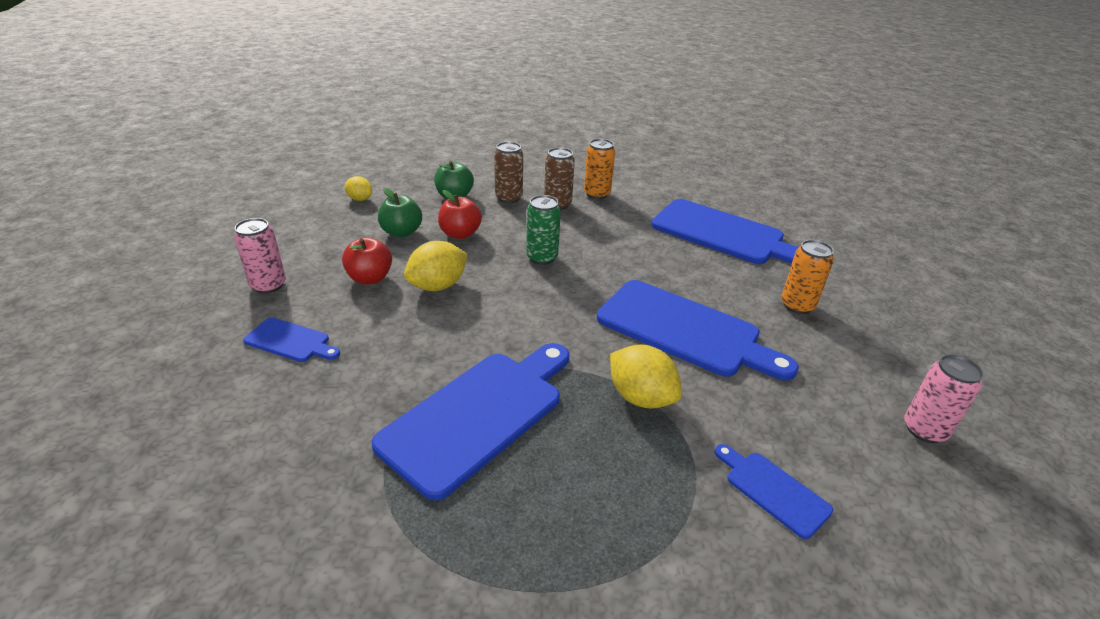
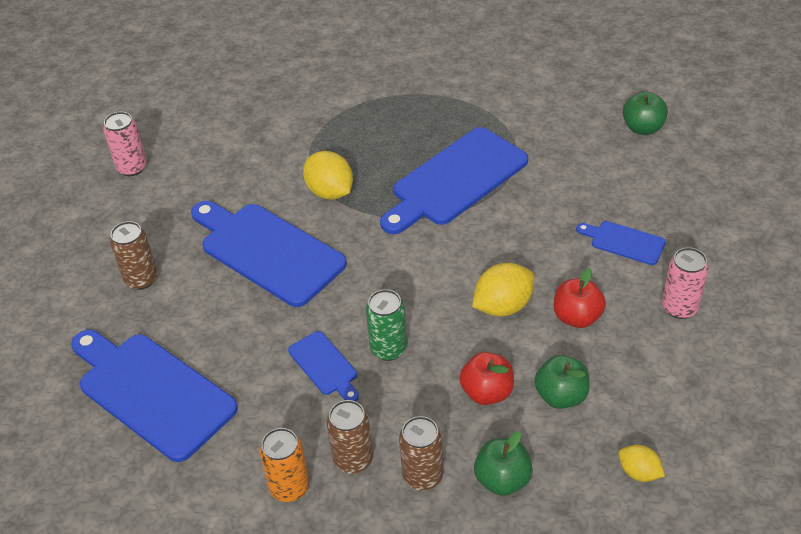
camera: 170 degrees left, 10 degrees up
blue cutting board [715,444,833,539] -> blue cutting board moved to [288,331,359,401]
orange can [781,240,834,314] -> brown can [110,221,158,290]
none -> green apple [623,92,668,135]

